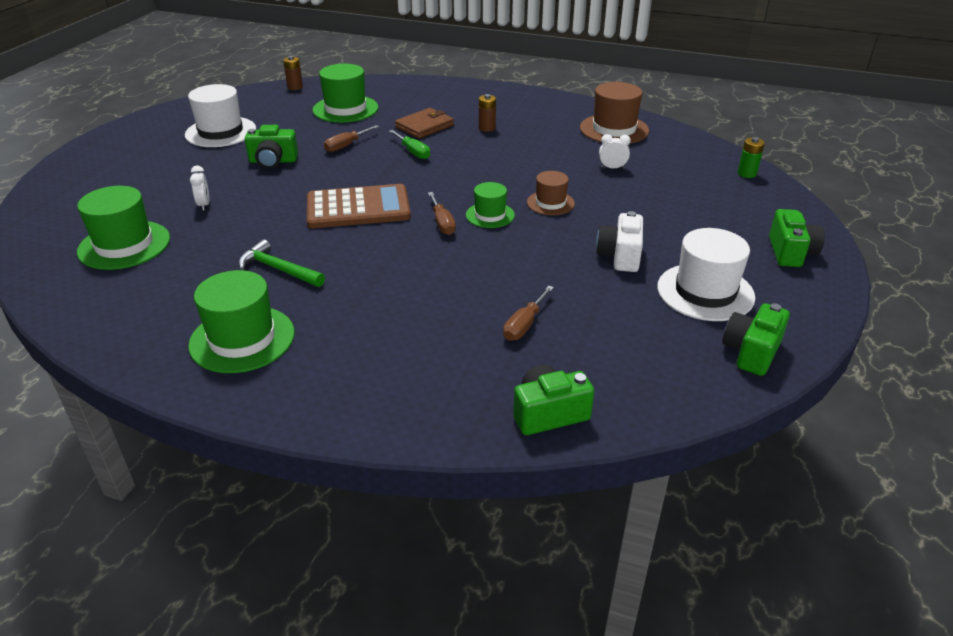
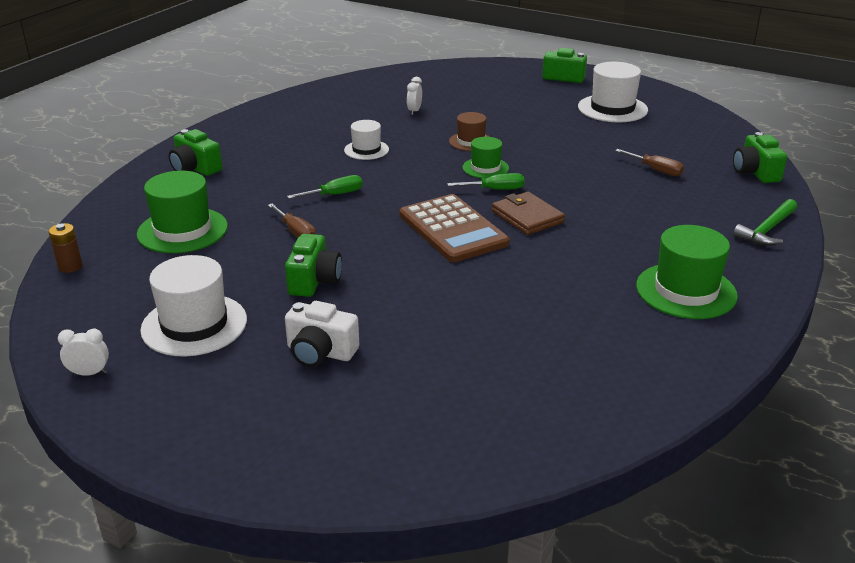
camera: 80 degrees left, 5 degrees down
green hat [77,186,170,270] -> none
white clock [190,165,210,211] -> white clock moved to [58,329,109,376]
green hammer [239,239,325,287] -> green hammer moved to [733,199,797,246]
brown calculator [307,184,411,228] -> brown calculator turned 150 degrees clockwise [399,194,510,262]
brown wallet [395,108,454,139] -> brown wallet moved to [492,192,565,235]
brown screwdriver [428,192,456,235] -> green screwdriver [447,173,524,190]
brown battery [479,94,496,132] -> none
brown hat [580,82,649,144] -> none
white camera [596,211,643,272] -> white camera moved to [285,301,359,367]
green camera [722,303,790,376] -> green camera moved to [169,129,222,176]
green battery [738,137,765,178] -> none
none -> white hat [344,120,389,160]

